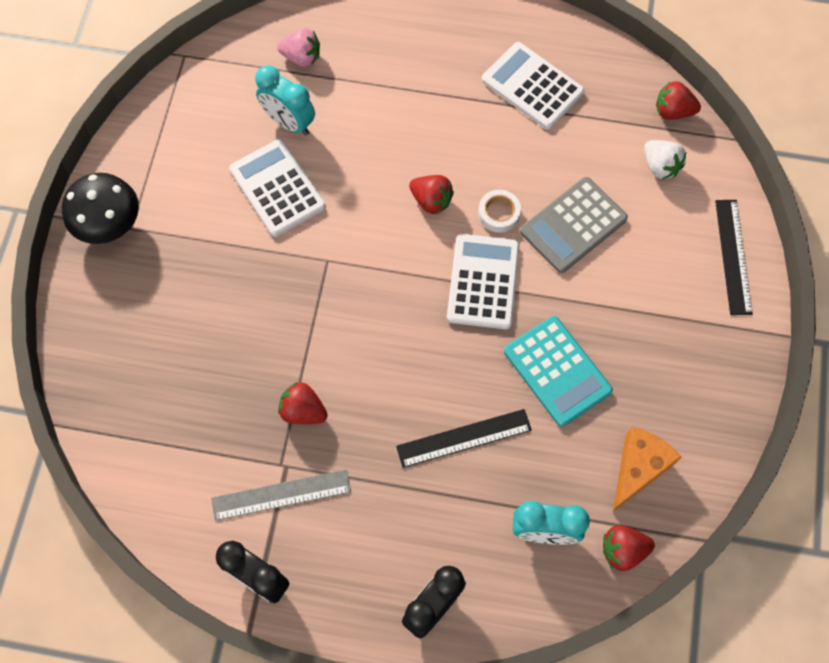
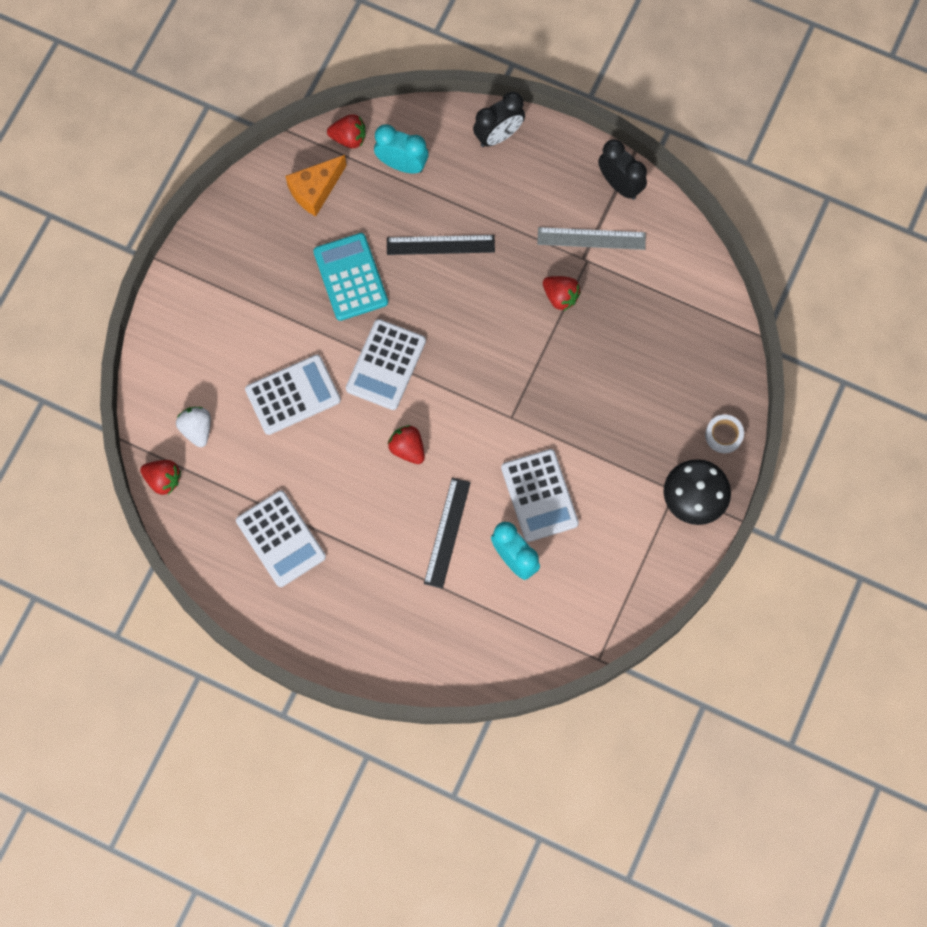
camera: 165 degrees left, 5 degrees up
pink strawberry [277,28,320,67] -> none
white tape [478,190,521,233] -> white tape moved to [705,414,744,453]
grey calculator [520,177,628,273] -> white calculator [245,354,341,435]
black ruler [715,200,753,315] -> black ruler moved to [424,478,471,589]

